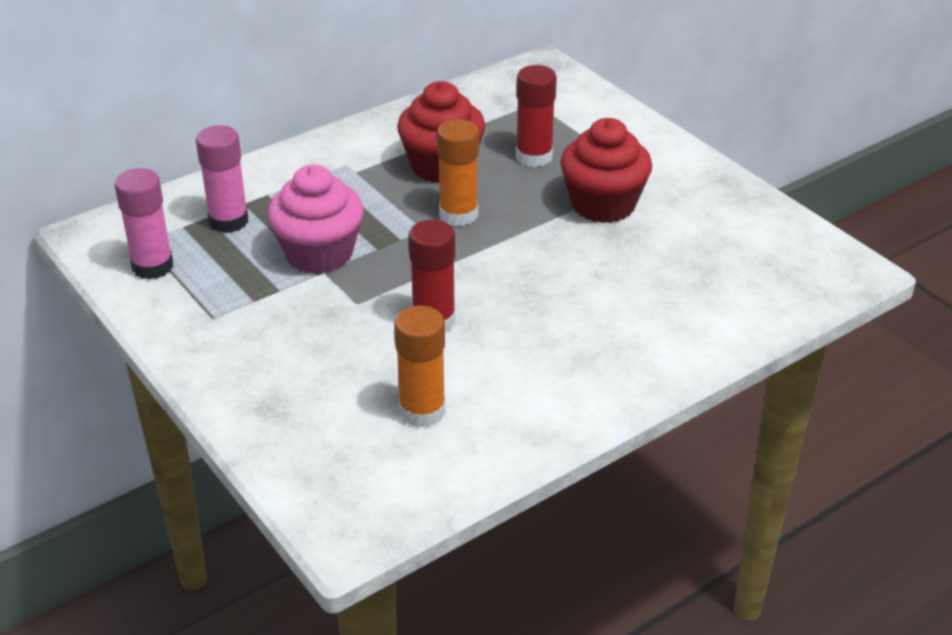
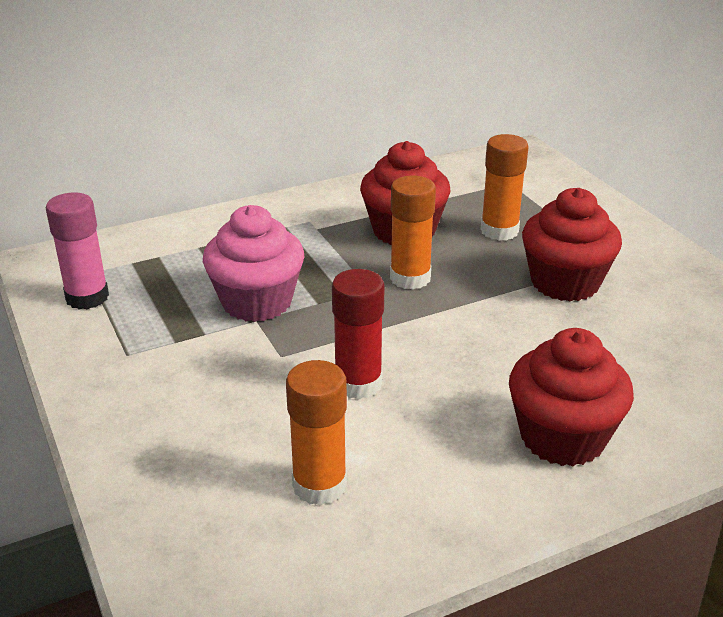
camera: 10 degrees right, 5 degrees down
pink glue stick [196,125,248,233] -> none
red glue stick [516,65,557,168] -> orange glue stick [480,134,529,241]
none -> red cupcake [509,328,634,466]

